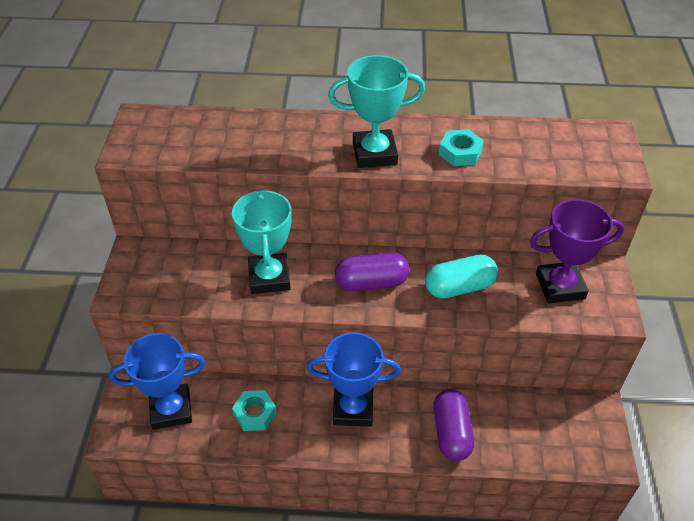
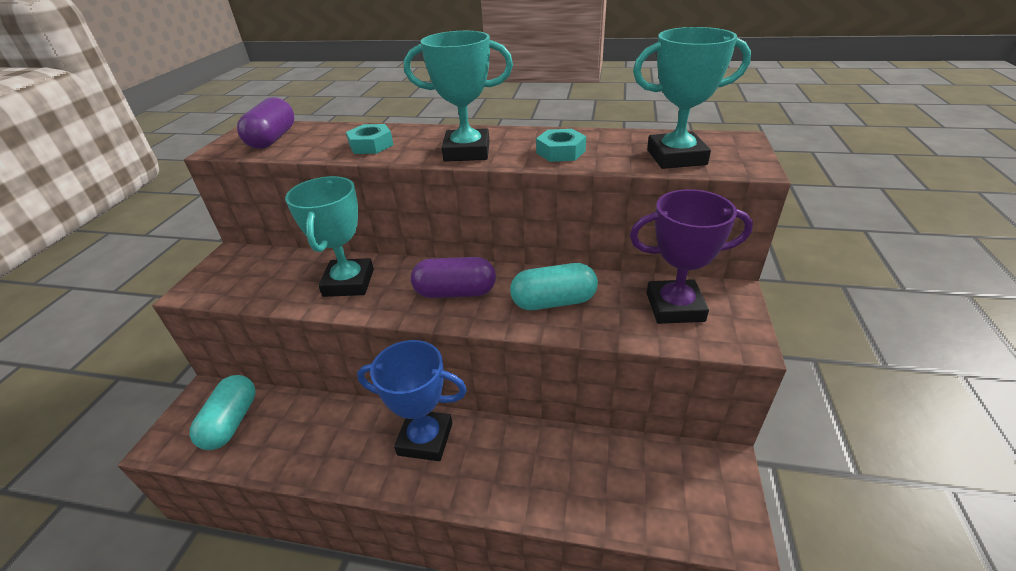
camera: 10 degrees right, 10 degrees down
blue trophy [109,333,206,430] -> turquoise capsule [190,375,256,450]
turquoise nut [232,390,277,431] -> turquoise nut moved to [346,124,393,154]
purple capsule [433,389,474,461] -> purple capsule moved to [237,97,294,149]
none -> turquoise trophy [633,27,751,169]

